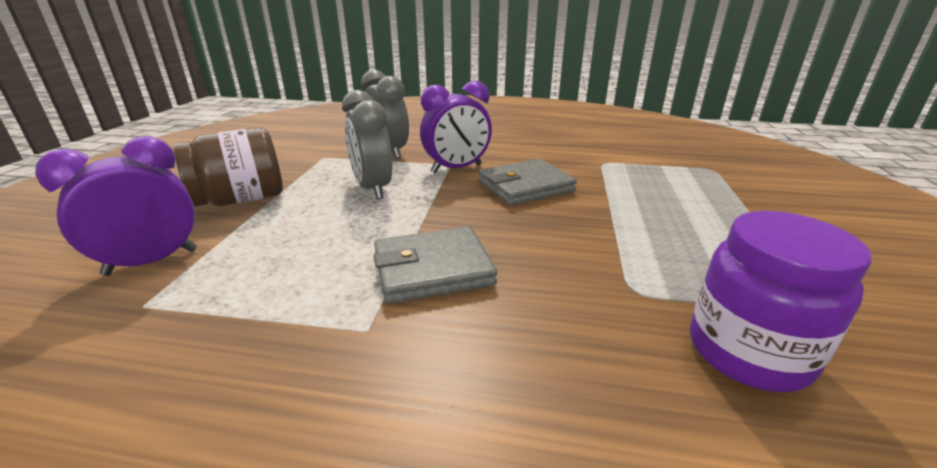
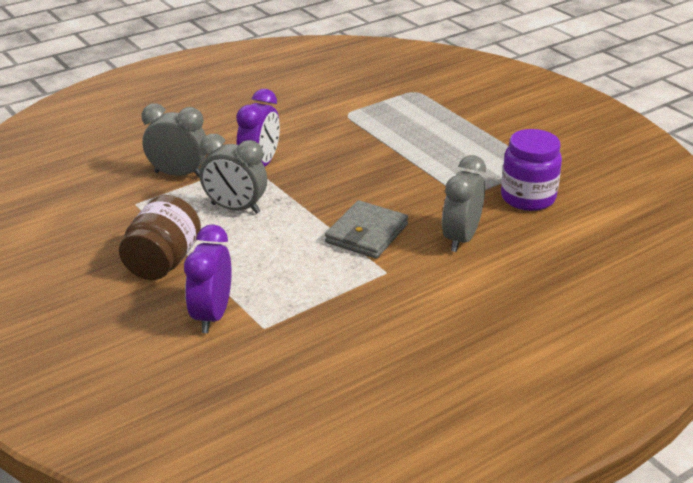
camera: 45 degrees left, 5 degrees up
grey wallet [479,159,577,206] -> none
none -> grey clock [442,155,486,252]

